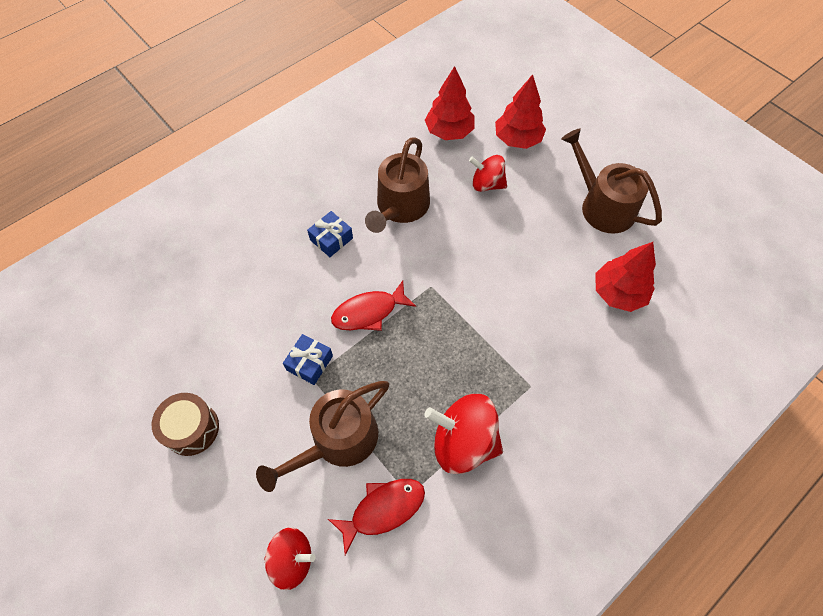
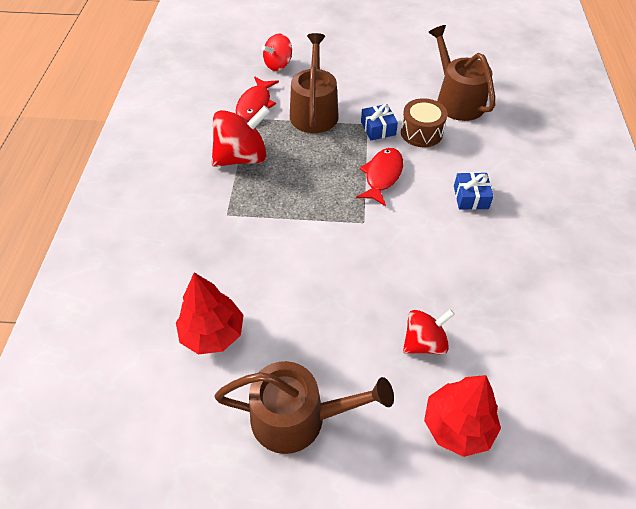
camera: 135 degrees right, 10 degrees down
brown drum [152,393,219,456] -> brown drum moved to [401,98,447,147]
brown watering can [365,137,430,233] -> brown watering can moved to [428,25,495,121]
red tree [425,66,475,140] -> none

